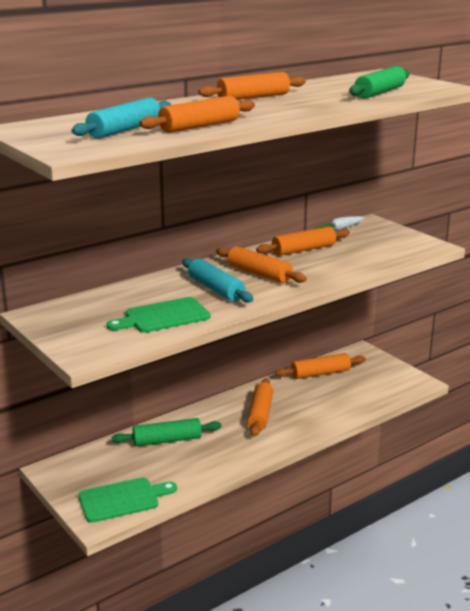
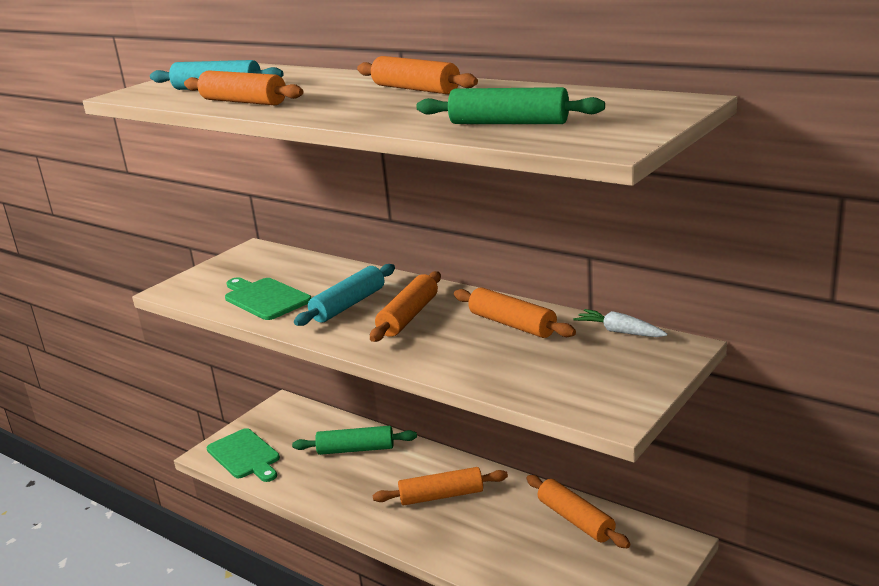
camera: 75 degrees right, 0 degrees up
green rolling pin [111,418,221,446] -> green rolling pin turned 60 degrees counterclockwise [292,426,417,455]

